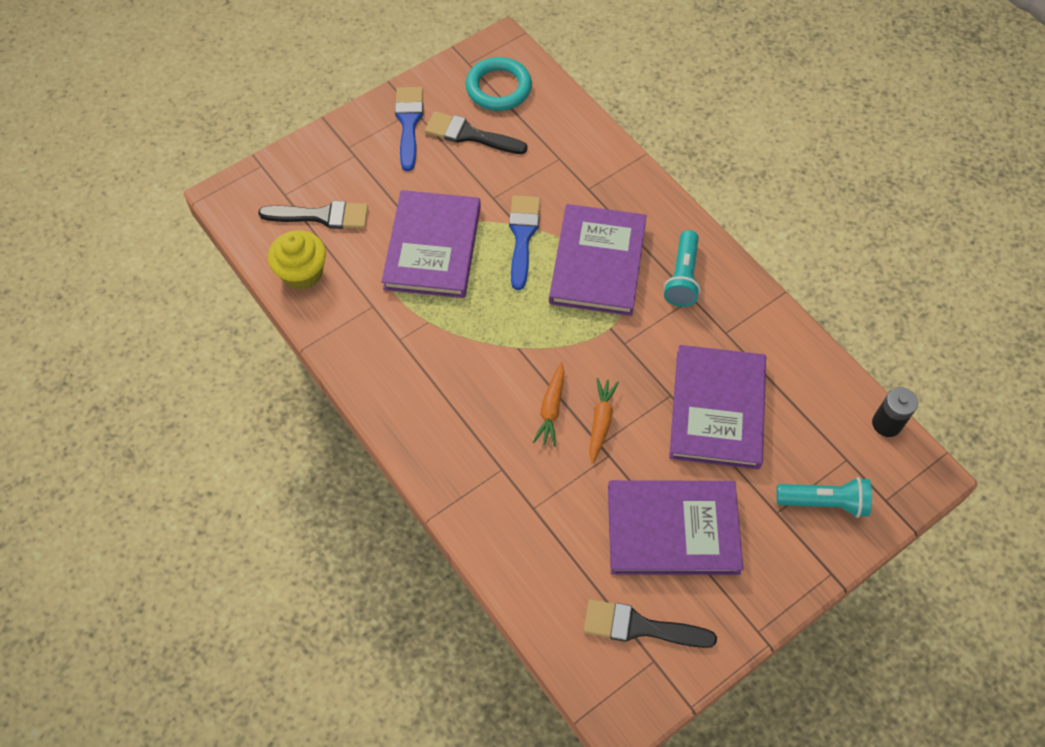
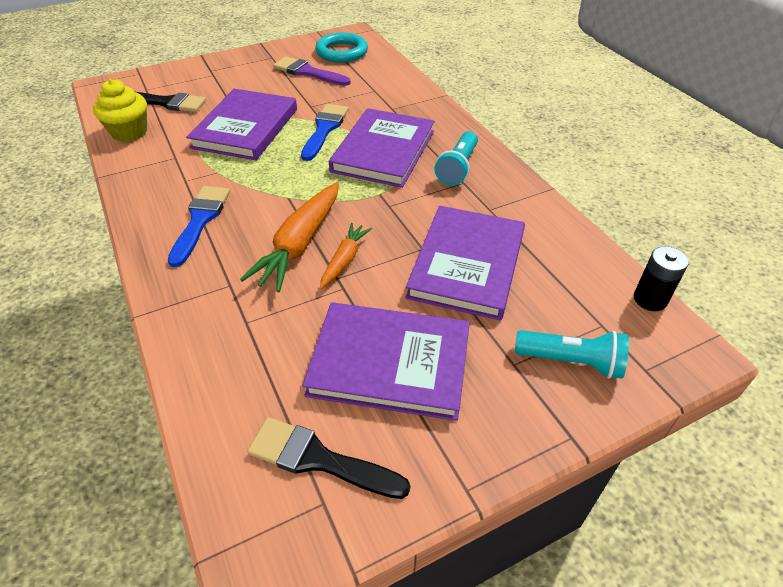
camera: 10 degrees right, 15 degrees down
blue brush [395,87,424,171] -> blue brush moved to [168,186,230,267]
black brush [425,111,528,154] -> purple brush [273,57,351,86]
orange carrot [533,362,564,447] -> orange carrot [240,182,339,292], size x1.75

